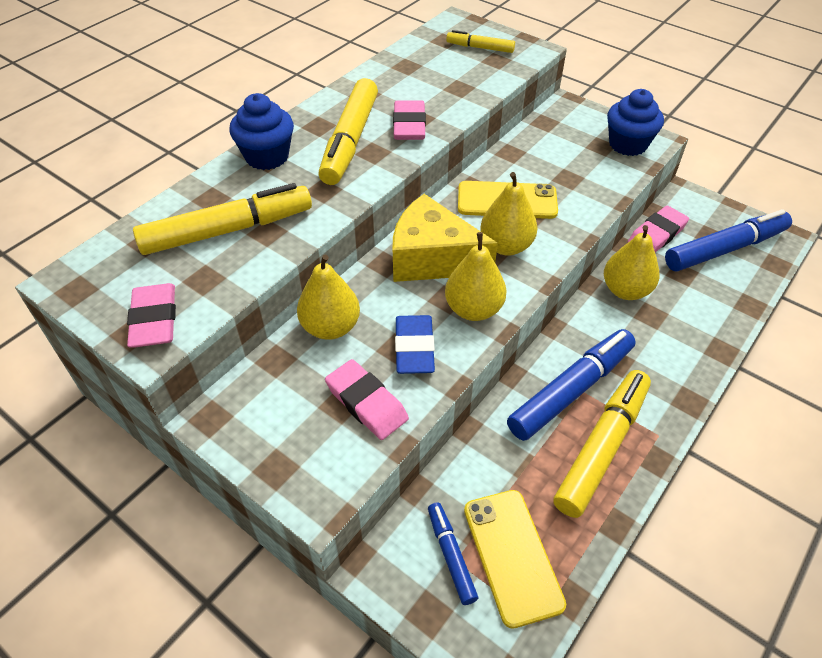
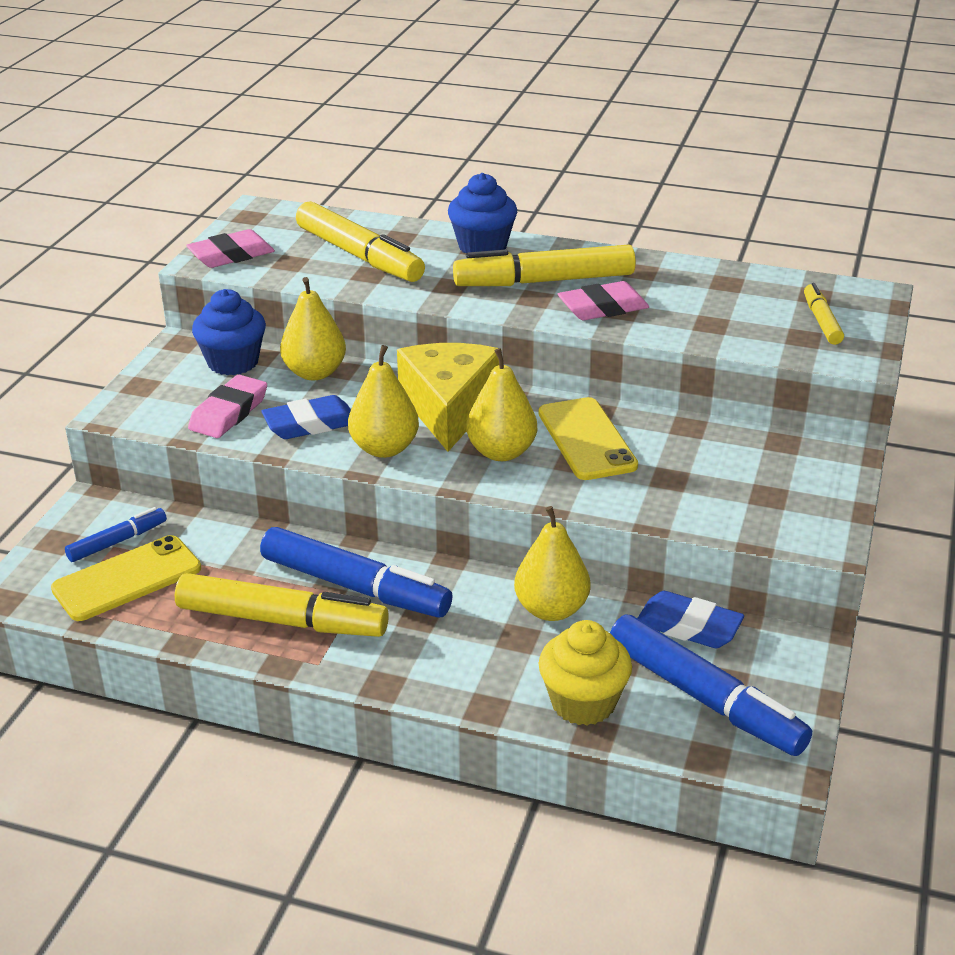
camera: 70 degrees right, 15 degrees down
blue cupcake [607,89,664,156] -> blue cupcake moved to [192,289,266,375]
pink eraser [628,206,689,252] -> blue eraser [638,591,744,648]
none -> yellow cupcake [539,620,632,725]

